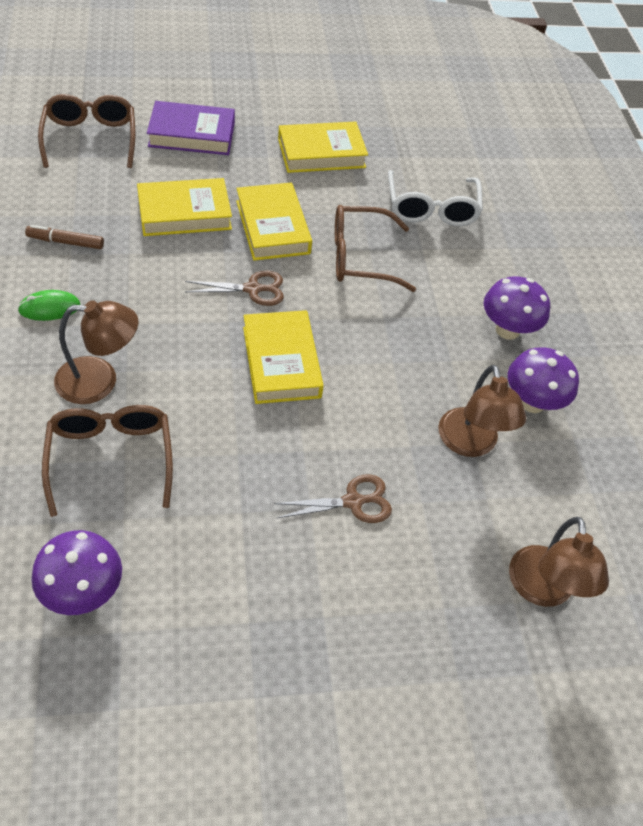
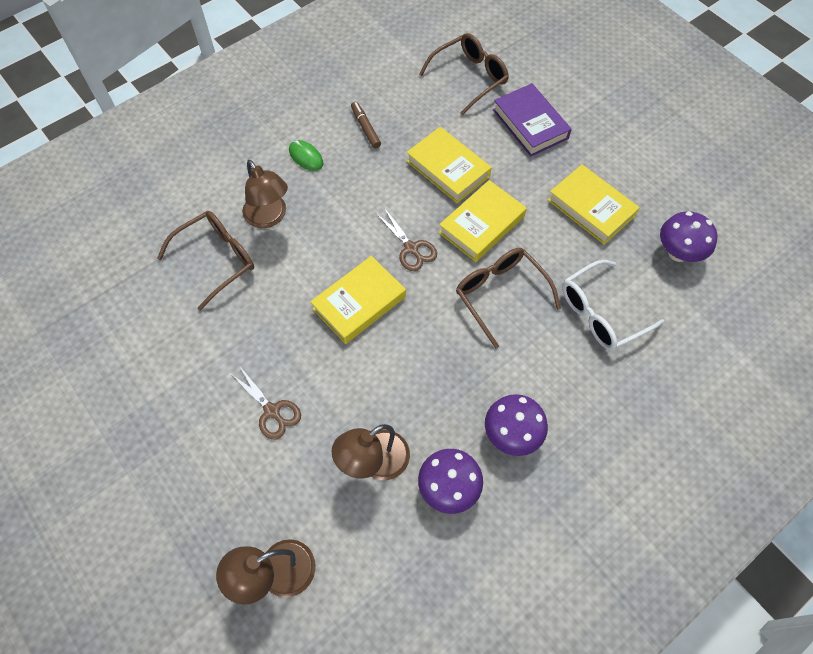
camera: 65 degrees right, 10 degrees up
purple mushroom [31,530,122,615] -> purple mushroom moved to [660,211,717,262]

